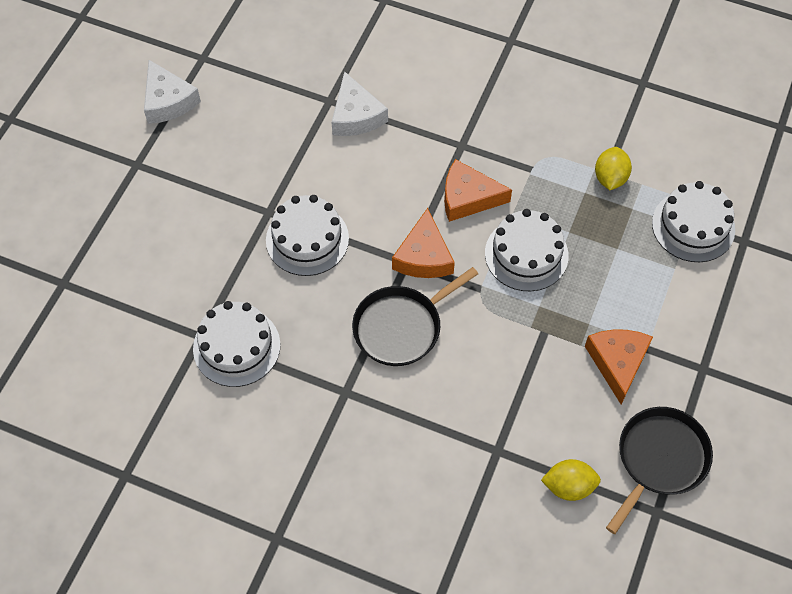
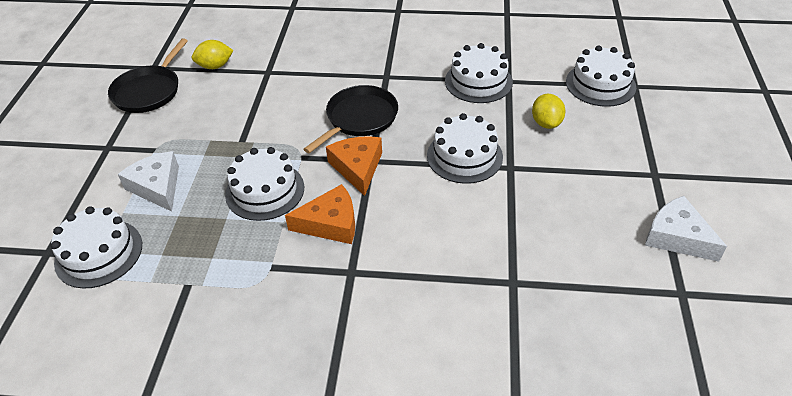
camera: 165 degrees right, 15 degrees down
white cheese [332,71,388,136] -> white cheese moved to [118,151,179,212]
orange cheese [585,329,653,404] -> none
yellow lemon [595,147,632,190] -> yellow lemon moved to [532,94,566,129]
none -> white cake [566,45,636,107]

